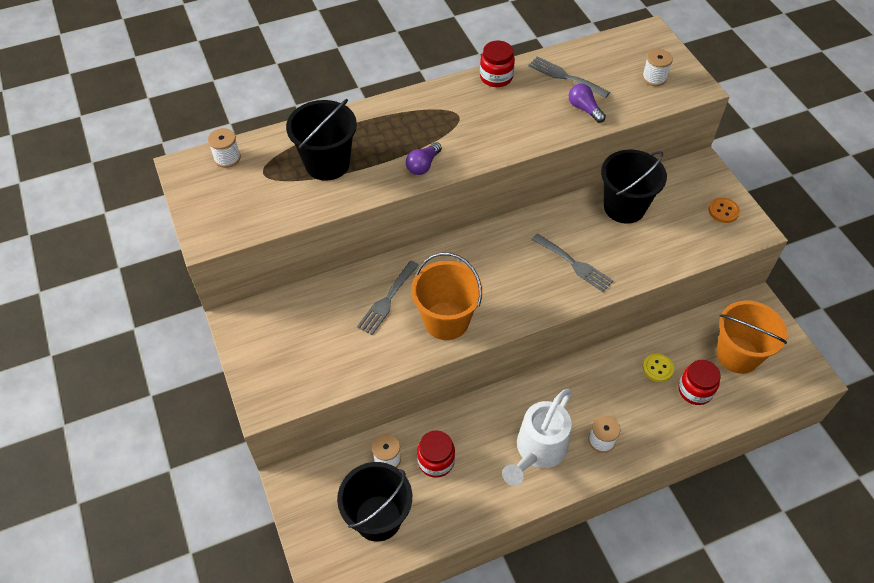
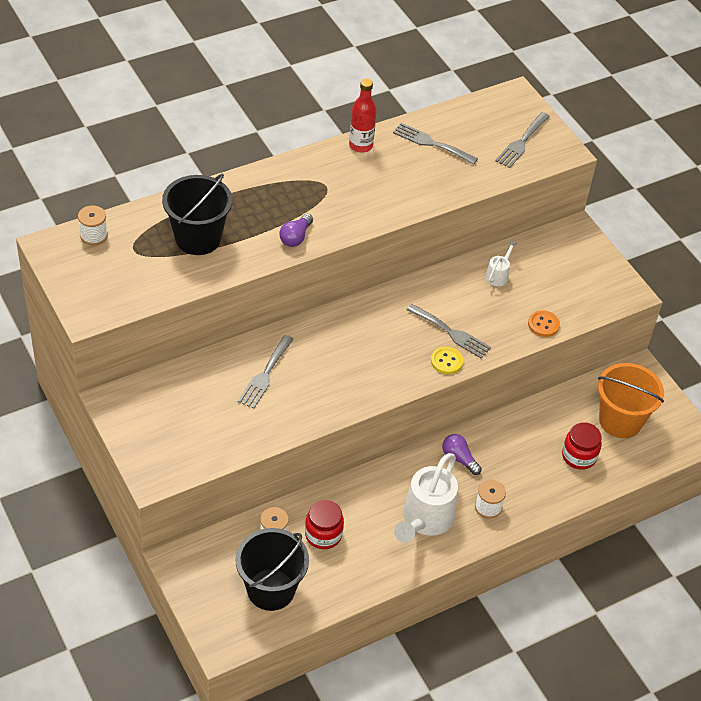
camera: 10 degrees left, 5 degrees down
orange bucket [411,252,483,340] -> none
red jar [480,41,515,87] -> red bottle [349,78,377,153]
purple light bulb [569,84,606,123] -> purple light bulb moved to [442,434,482,475]
black bucket [601,150,667,224] -> white watering can [485,240,518,286]
white spool [642,49,673,86] -> grey fork [495,112,550,168]
yellow button [643,353,674,382] -> yellow button moved to [431,347,463,374]
orange button [708,198,740,223] -> orange button moved to [528,310,560,337]

